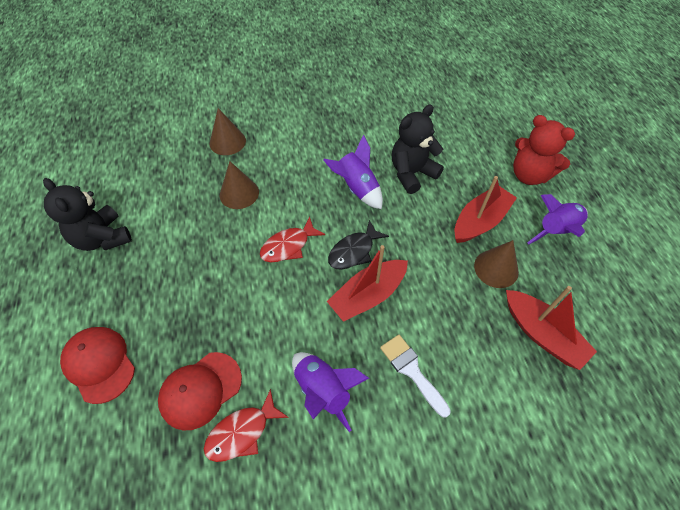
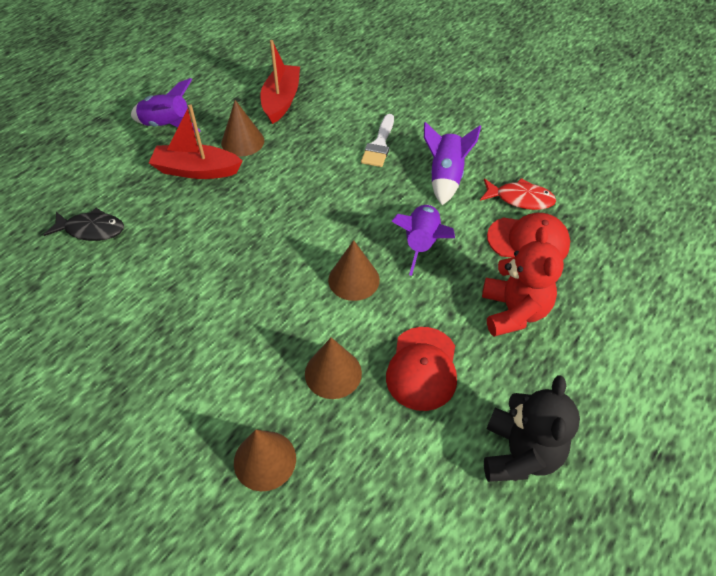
camera: 130 degrees left, 5 degrees down
red cap [60,327,135,404] -> red cap moved to [386,327,457,411]
red fish [260,217,325,262] -> brown cone [328,240,380,301]
purple rocket [323,135,383,209] -> purple rocket moved to [391,205,455,276]
red boat [327,245,408,322] -> none
black fish [328,220,389,270] -> black fish moved to [44,208,124,241]
black teddy bear [392,105,444,194] -> none
red teddy bear [513,115,575,185] -> red teddy bear moved to [482,227,564,337]

